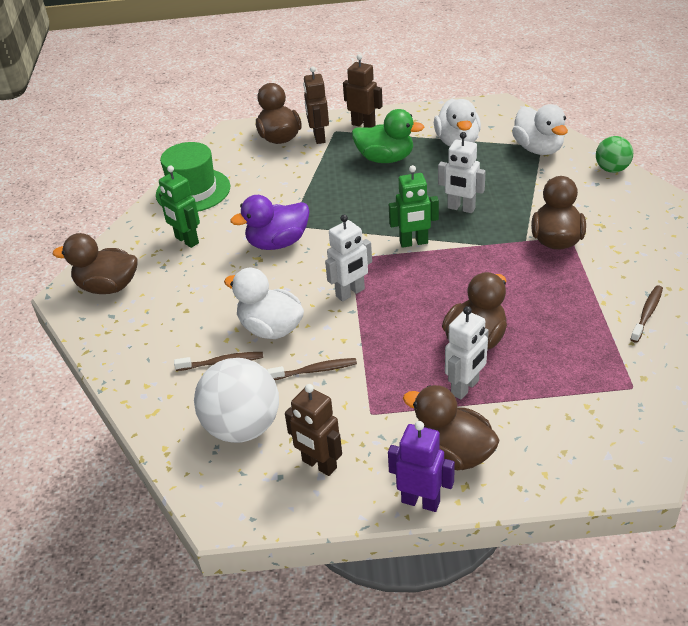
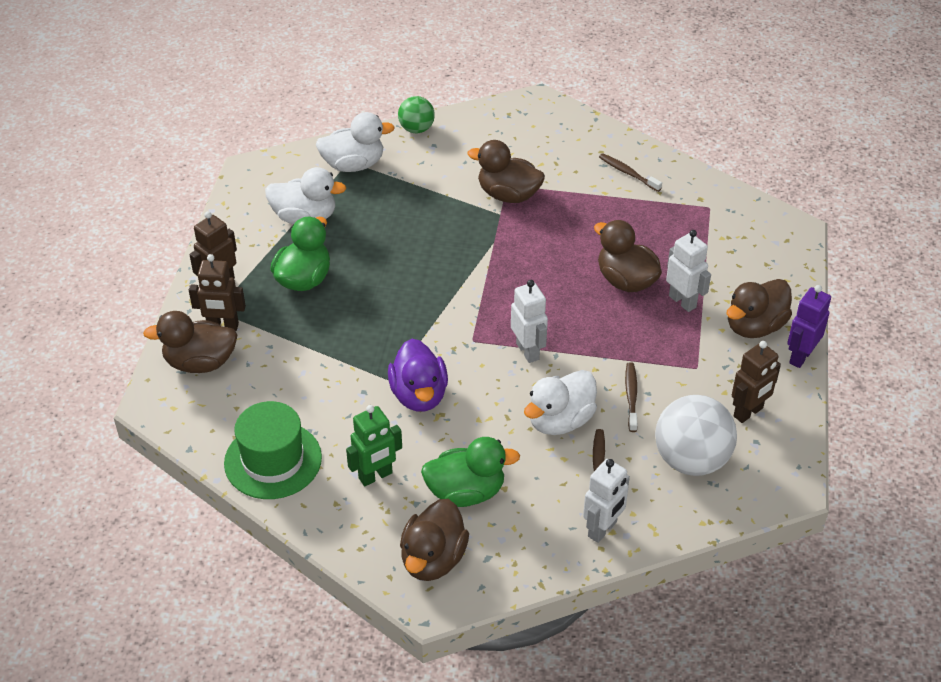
camera: 80 degrees left, 5 degrees up
green robot [389,165,439,248] -> none
white robot [438,132,486,213] -> white robot moved to [583,459,630,543]
none -> green duck [421,437,520,507]

